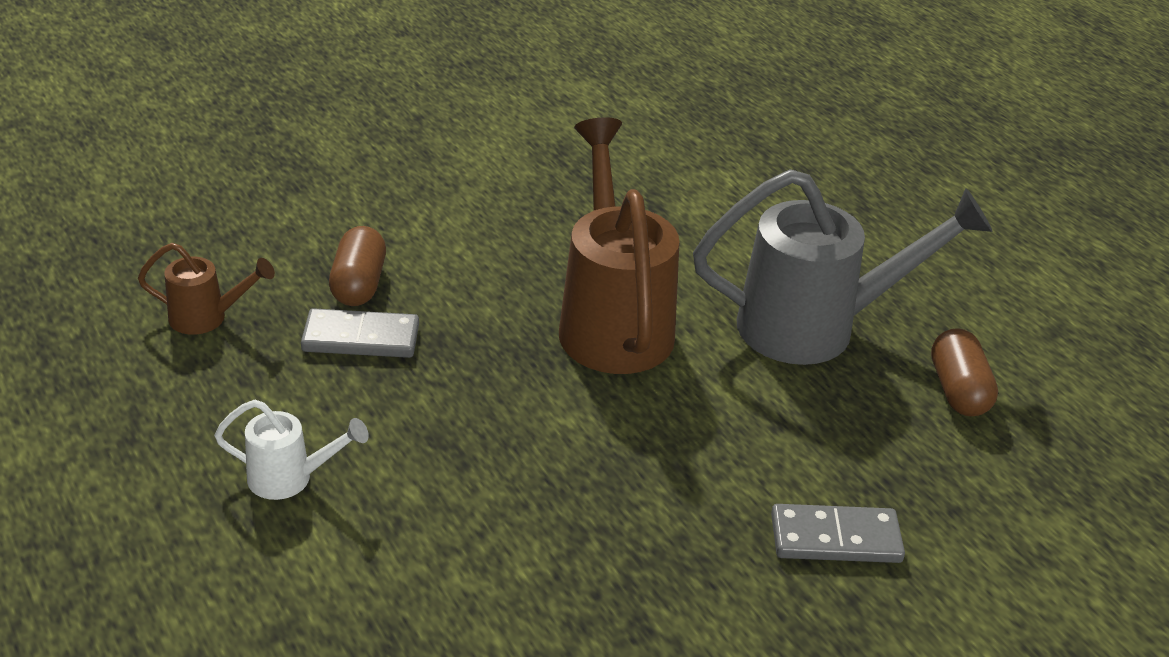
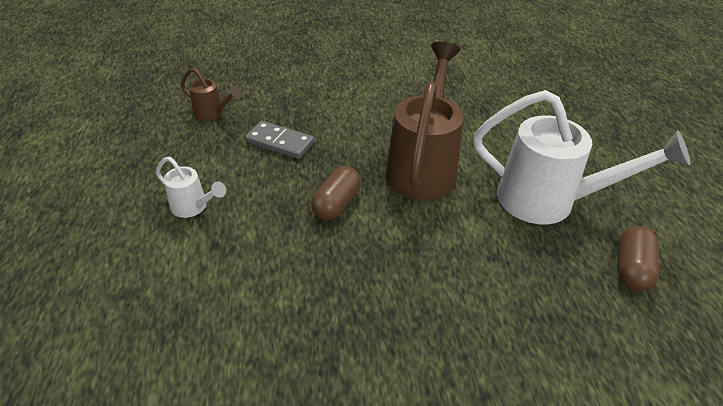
camera: 25 degrees right, 5 degrees up
brown capsule [329,226,386,306] -> brown capsule moved to [311,166,361,220]
grey watering can [693,169,992,365] -> white watering can [473,90,690,225]
grey domino [771,504,905,563] -> none

